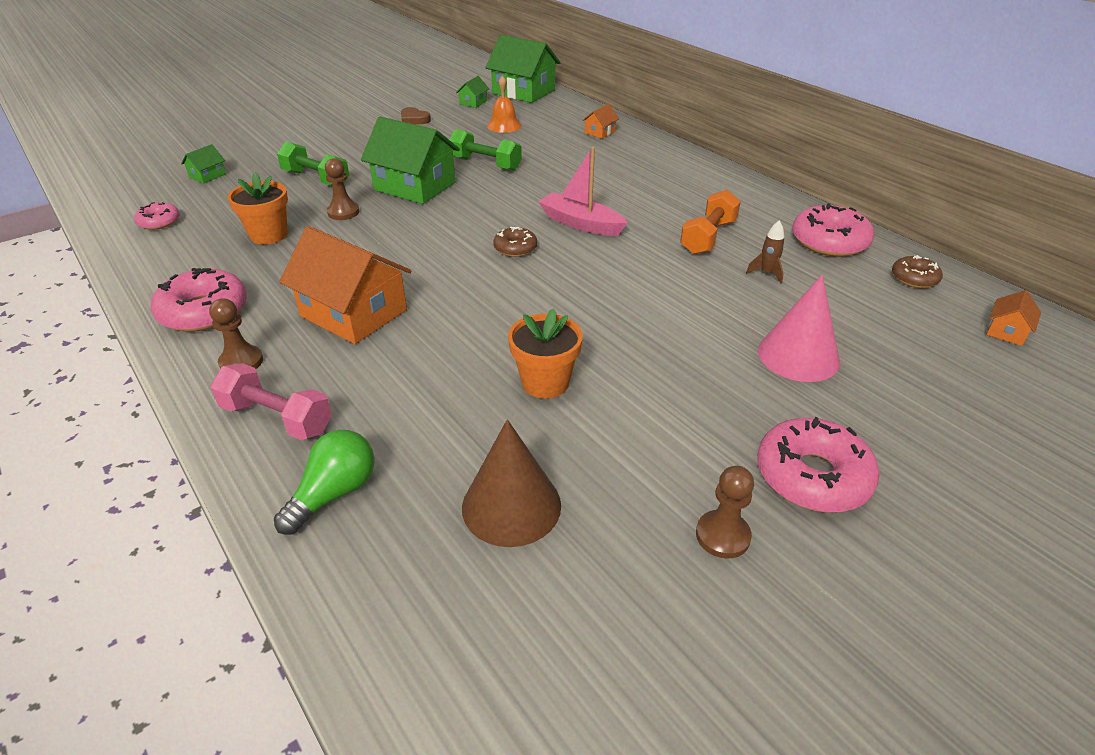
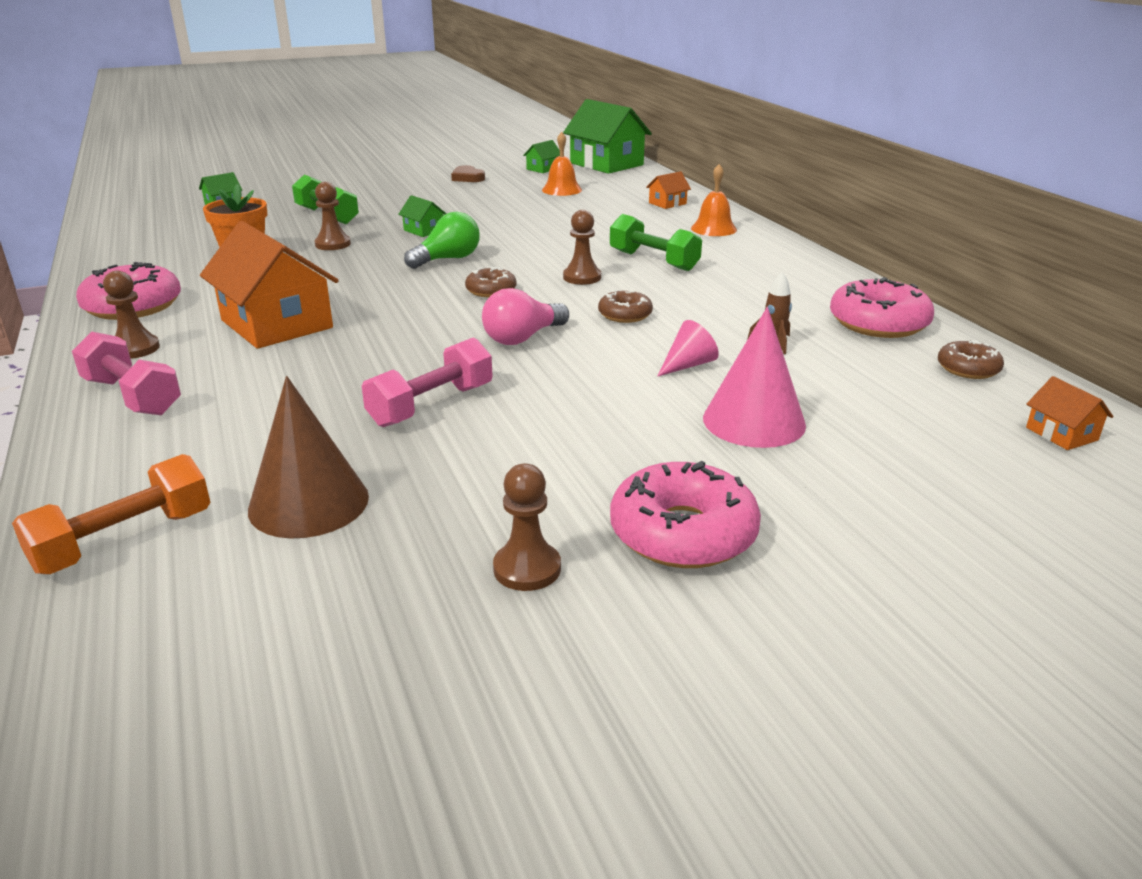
camera: 15 degrees right, 10 degrees down
pink donut [134,202,180,230] -> none
green light bulb [274,430,375,535] -> green light bulb moved to [404,212,480,269]
green house [361,116,460,204] -> green house [398,195,447,237], size x0.44
green dumbbell [449,129,522,171] -> green dumbbell moved to [610,214,702,271]
orange flower pot [508,308,583,399] -> pink dumbbell [362,337,493,427]
pink boat [538,147,628,236] -> brown pawn [563,210,601,285]
orange dumbbell [680,190,741,254] -> orange dumbbell moved to [12,454,210,574]
orange house [986,290,1041,346] -> orange house turned 75 degrees counterclockwise [1026,376,1113,450]
none -> pink light bulb [482,288,569,345]
none -> brown donut [598,290,653,323]
none -> pink cone [657,320,719,377]
none -> orange bell [691,164,737,236]

